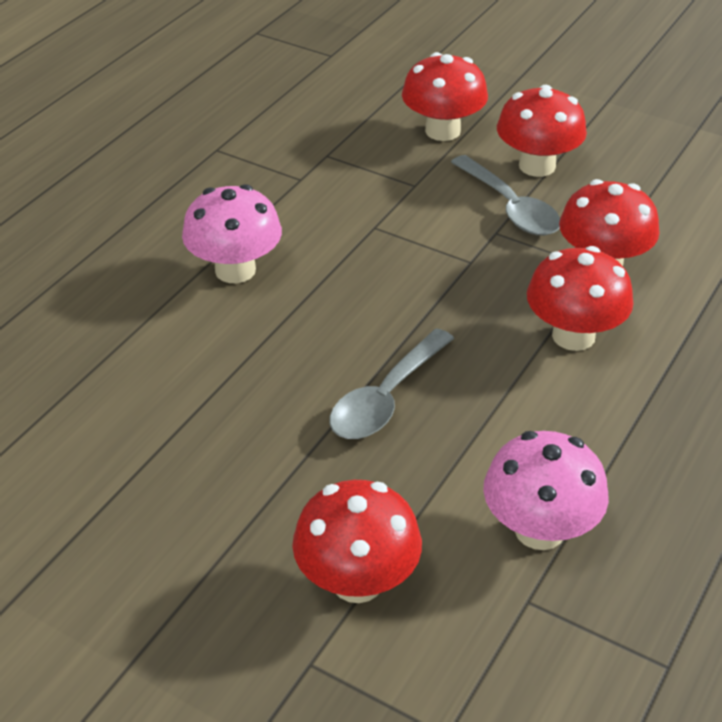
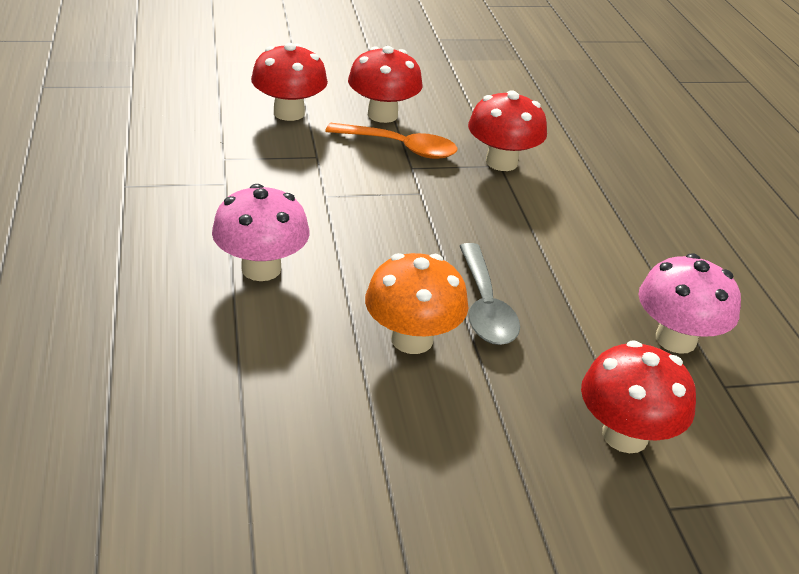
camera: 45 degrees left, 5 degrees down
grey spoon [451,155,560,236] -> orange spoon [325,123,457,159]
red mushroom [527,246,634,351] -> none
none -> orange mushroom [365,253,468,354]

